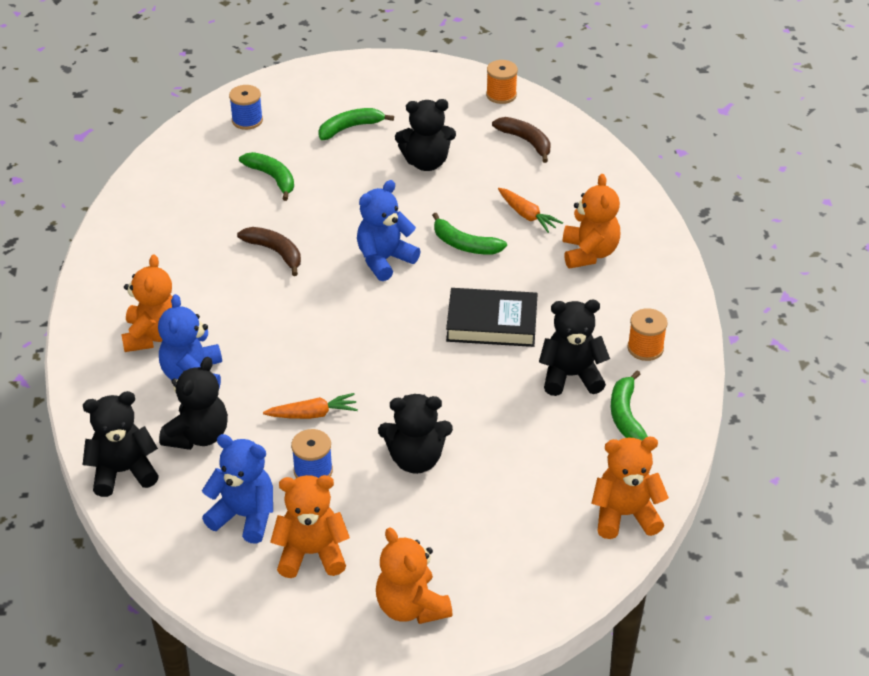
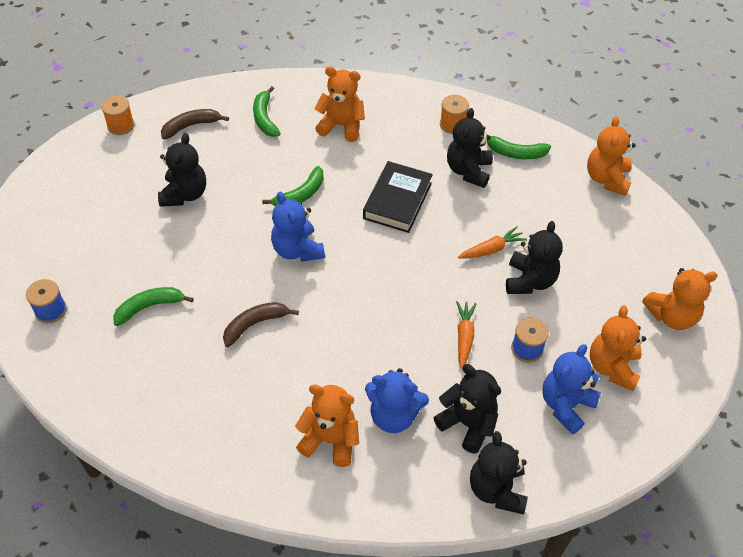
camera: 75 degrees left, 10 degrees up
green banana [318,108,394,140] -> green banana moved to [253,86,281,137]
orange carrot [498,188,563,233] -> orange carrot moved to [458,226,527,259]

